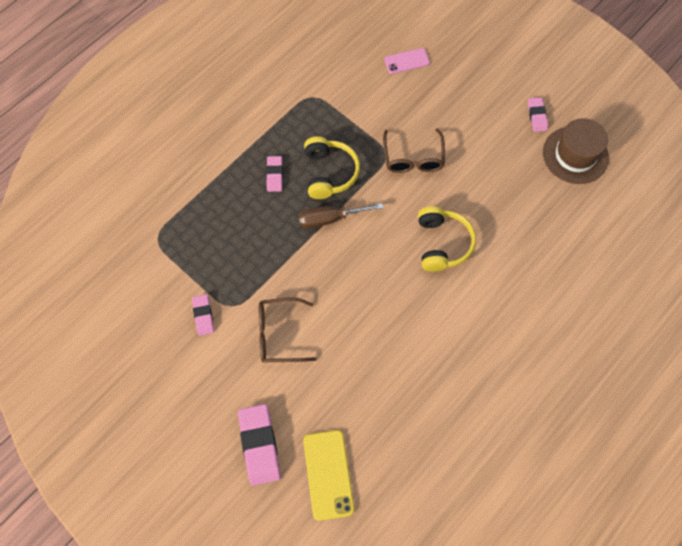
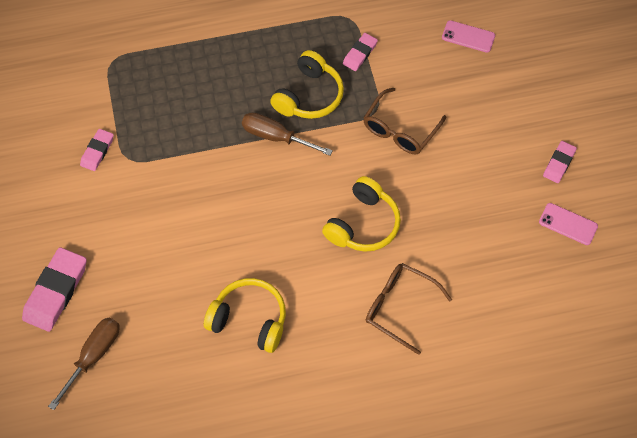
camera: 35 degrees right, 5 degrees down
brown glasses [259,297,317,363] -> brown glasses moved to [366,263,452,355]
pink eraser [266,156,283,192] -> pink eraser moved to [343,33,378,71]
yellow phone [303,430,354,521] -> brown screwdriver [48,318,120,410]
brown hat [543,118,609,184] -> pink phone [539,203,598,245]
none -> yellow headphones [204,278,286,353]

